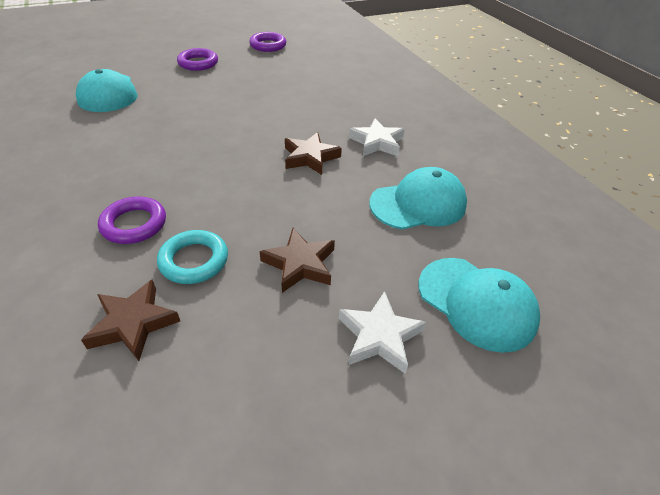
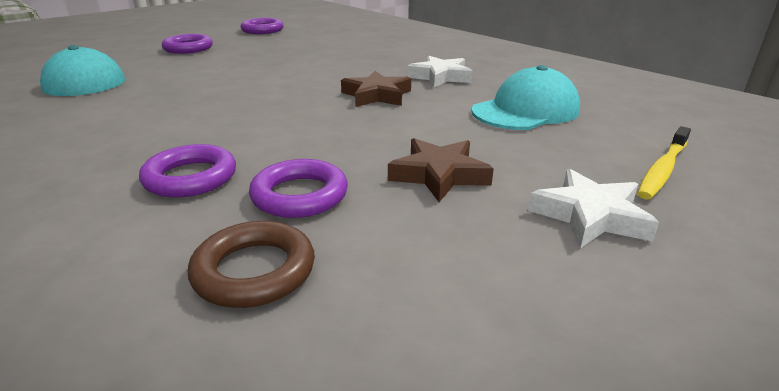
camera: 15 degrees left, 15 degrees down
brown star [81,279,180,361] -> brown ring [188,221,315,308]
turquoise ring [157,230,228,284] -> purple ring [249,159,348,218]
turquoise cap [418,258,540,353] -> yellow toothbrush [637,126,691,199]

